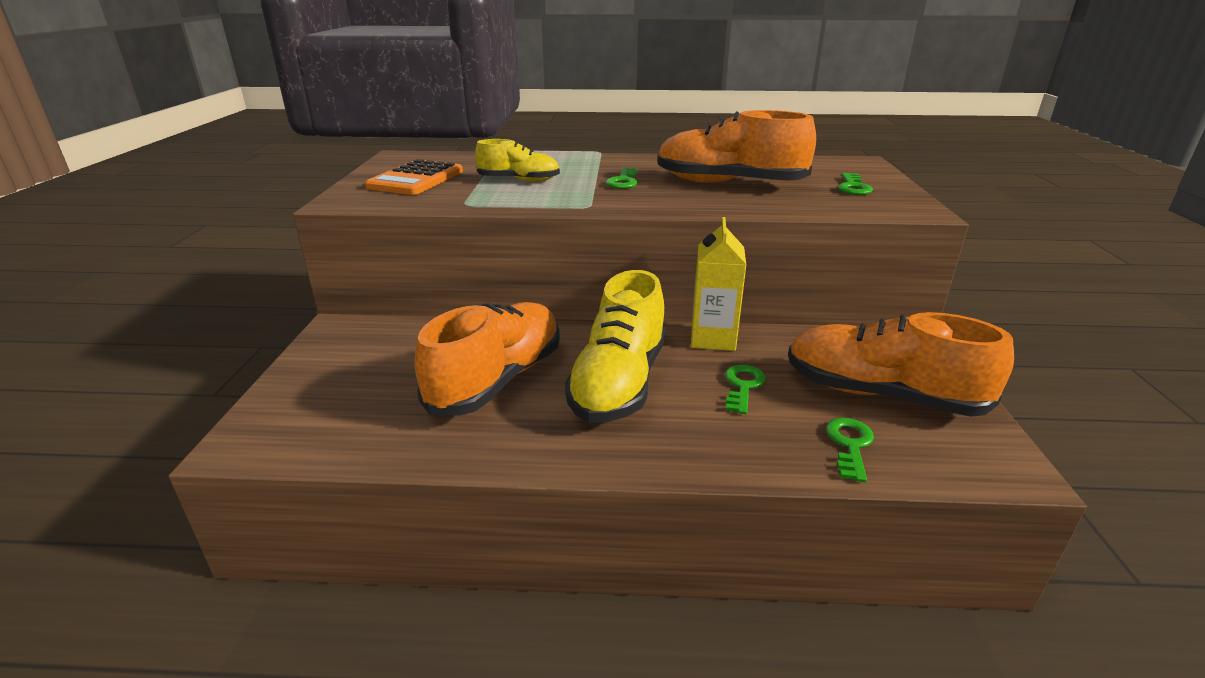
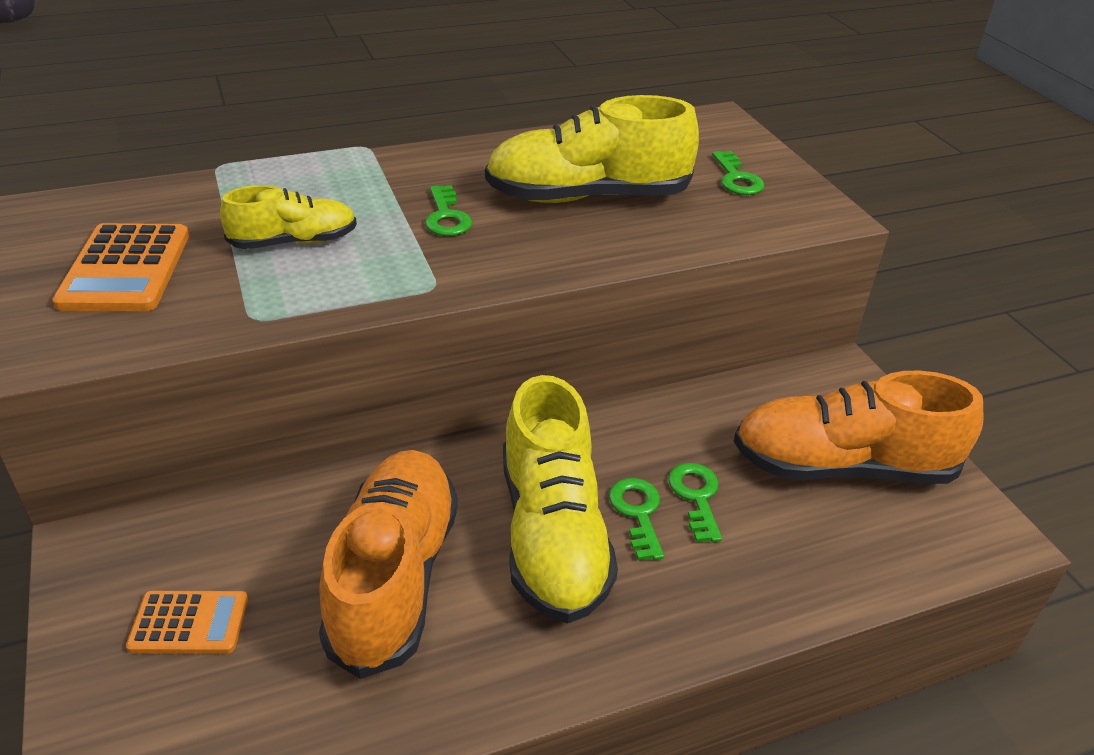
camera: 25 degrees left, 10 degrees up
orange shoe [657,110,816,183] -> yellow shoe [485,95,699,203]
yellow carton [691,217,747,351] -> none
green key [826,418,874,482] -> green key moved to [609,478,664,561]
none -> orange calculator [126,591,248,654]

